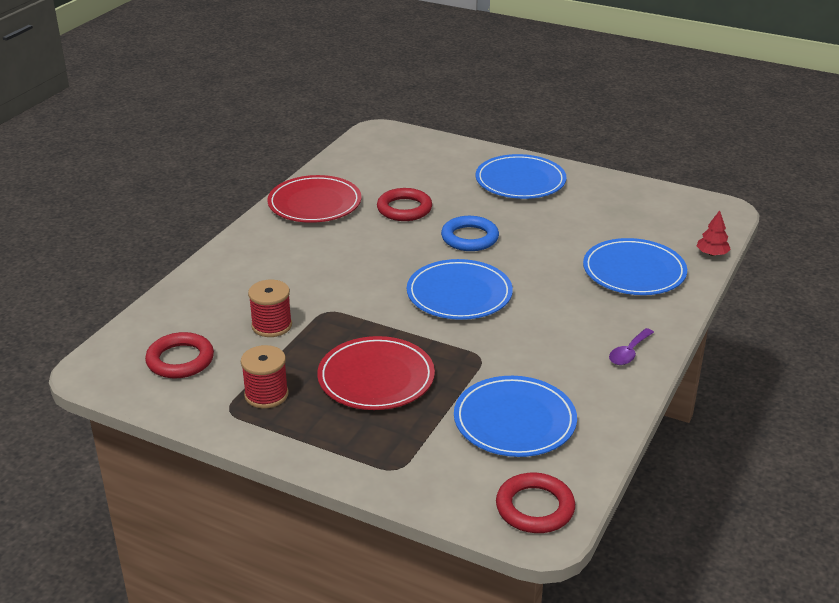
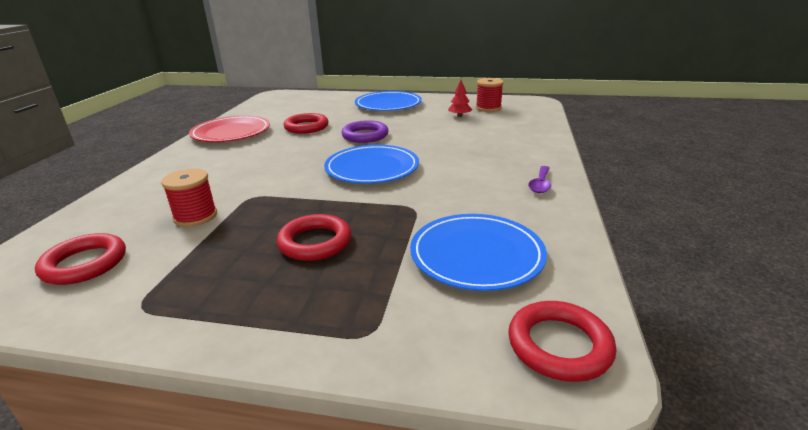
camera: 15 degrees left, 5 degrees down
red spool [241,345,289,409] -> red spool moved to [476,78,504,112]
red plate [317,336,435,410] -> red ring [277,214,352,261]
blue ring [441,216,499,251] -> purple ring [341,120,389,143]
blue plate [583,238,687,295] -> none
red tree [697,210,731,256] -> red tree moved to [448,80,472,117]

